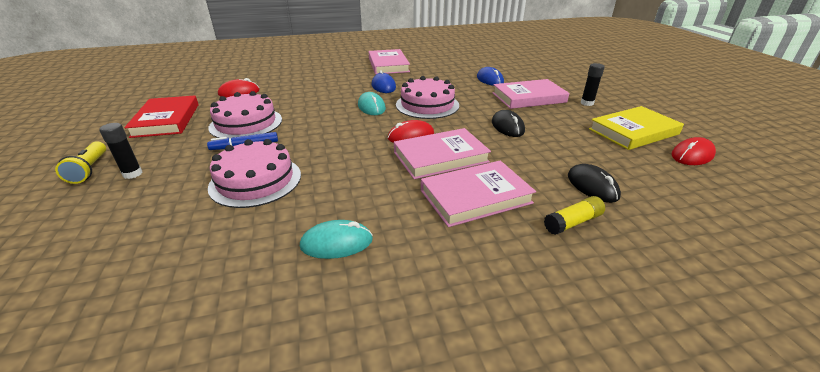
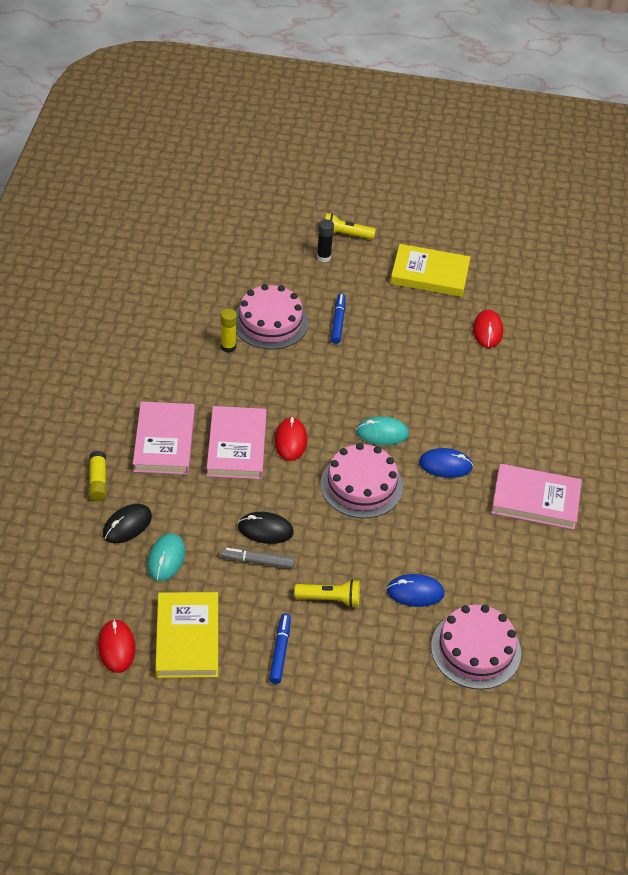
camera: 110 degrees right, 15 degrees up
red book [124,95,199,138] -> yellow book [390,244,470,297]
pink cake [208,91,282,138] -> pink cake moved to [431,605,521,689]
turquoise mouse [300,220,373,259] -> turquoise mouse moved to [147,533,185,581]
pink book [493,79,569,109] -> yellow flashlight [294,580,360,607]
black mouse [568,164,621,203] -> black mouse turned 45 degrees counterclockwise [103,504,152,543]
black glue stick [581,63,605,106] -> blue marker [269,613,291,684]
none -> yellow glue stick [221,309,237,353]
none -> grey marker [221,548,295,568]

